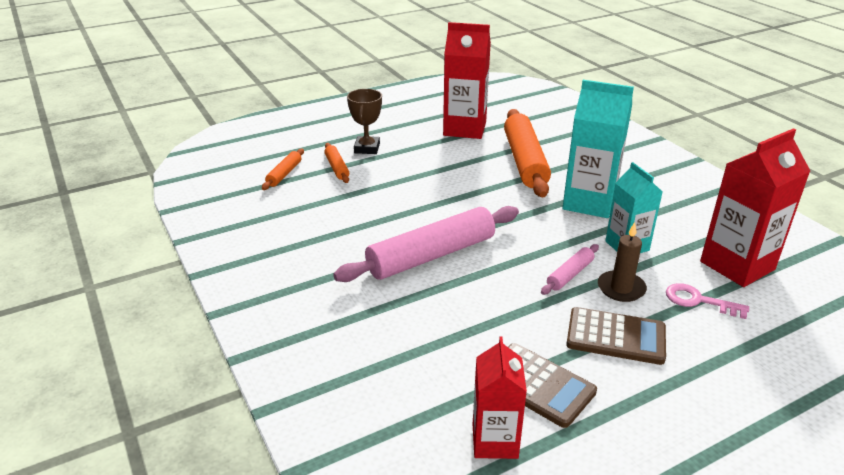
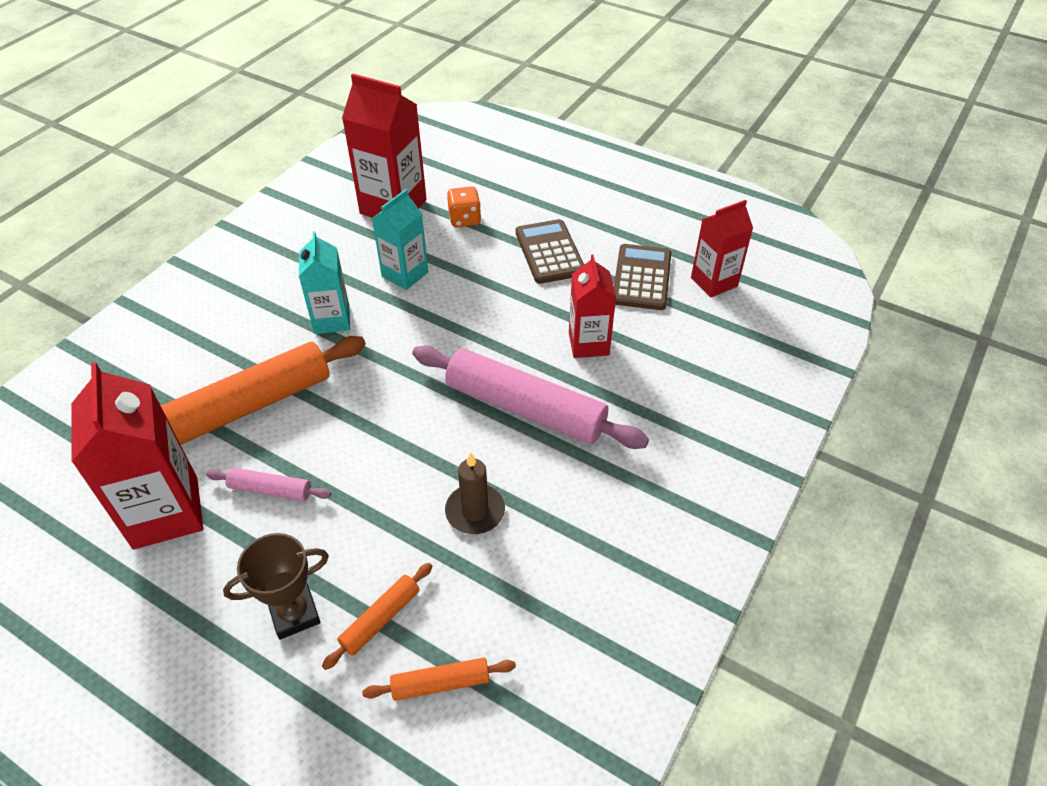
camera: 120 degrees left, 15 degrees up
pink rolling pin [541,244,599,295] -> pink rolling pin moved to [206,468,331,501]
turquoise carton [562,80,634,218] -> turquoise carton [299,231,350,334], size x0.63
brown candle [598,222,647,302] -> brown candle moved to [445,452,505,534]
pink key [666,283,749,319] -> orange dice [447,186,481,227]
none -> red carton [569,255,616,358]

